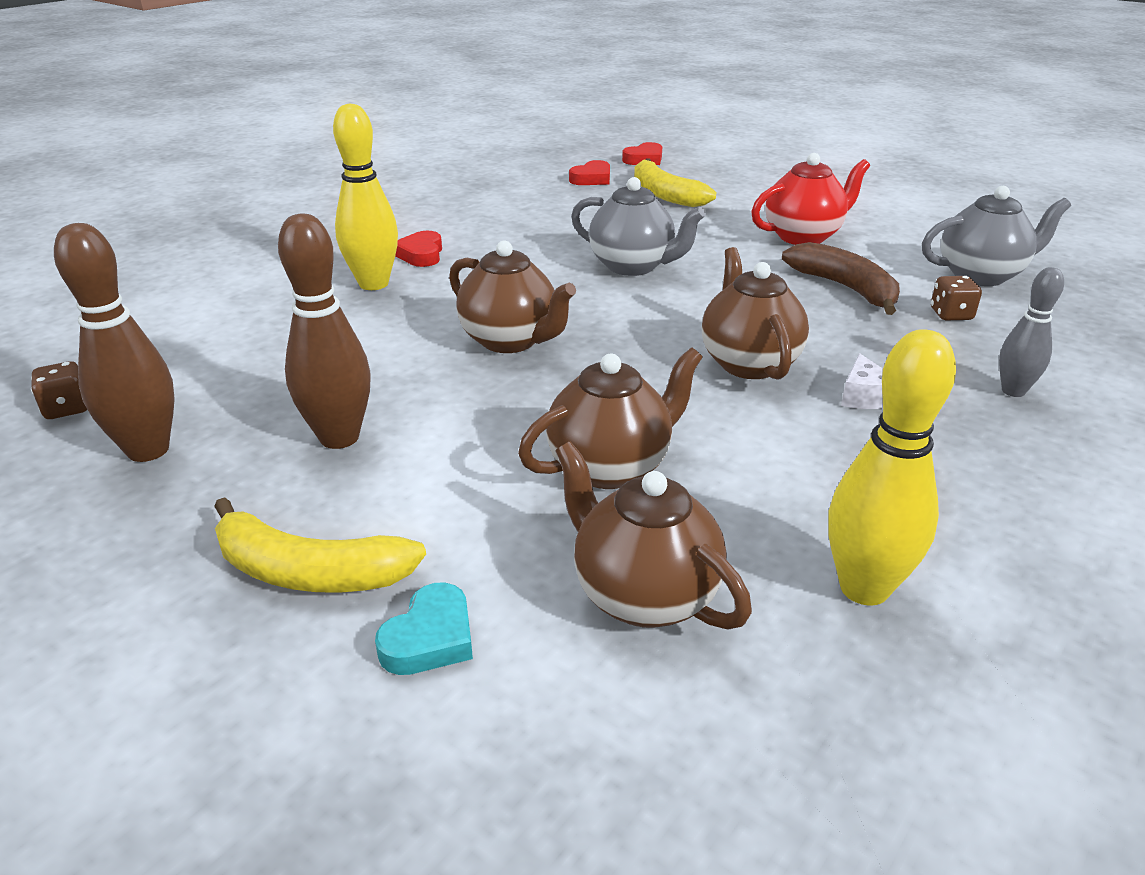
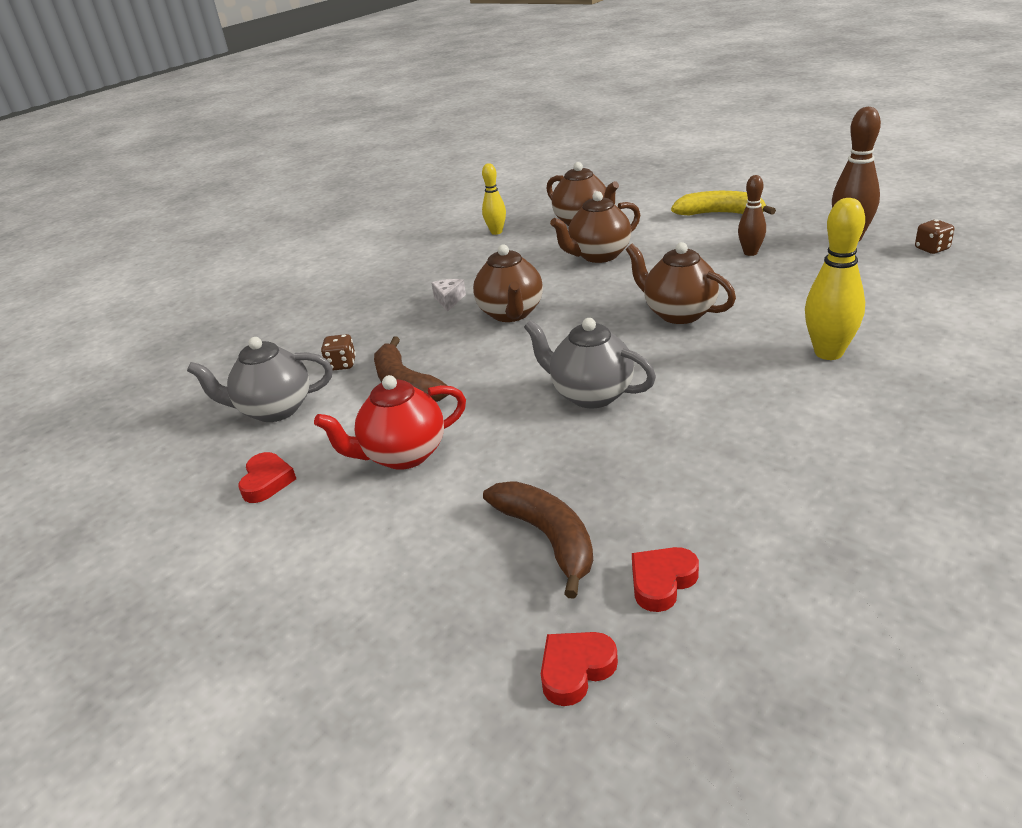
camera: 175 degrees left, 0 degrees up
brown bowling pin [278,213,371,449] -> brown bowling pin [738,175,766,256], size x0.62
turquoise heart [375,583,473,675] -> none
red heart [395,231,442,267] -> red heart moved to [238,452,296,503]
yellow banana [634,158,716,207] -> brown banana [483,481,593,599]
yellow bowling pin [828,329,956,605] -> yellow bowling pin [482,163,506,235], size x0.62
grey bowling pin [999,267,1064,397] -> none

